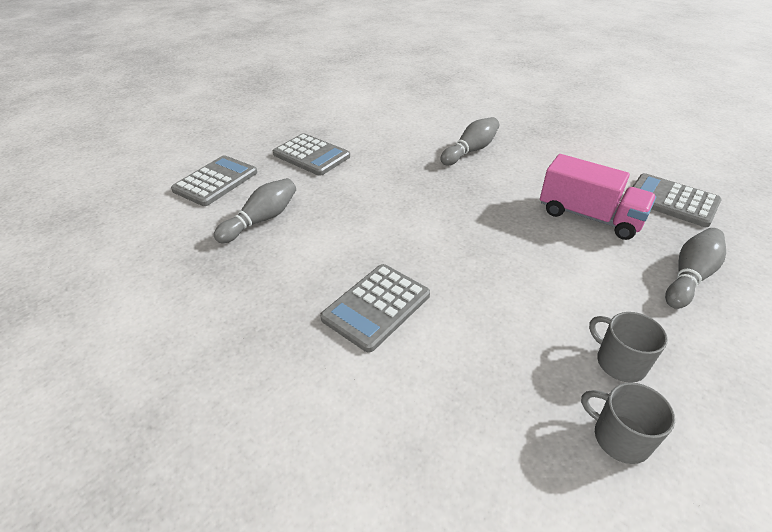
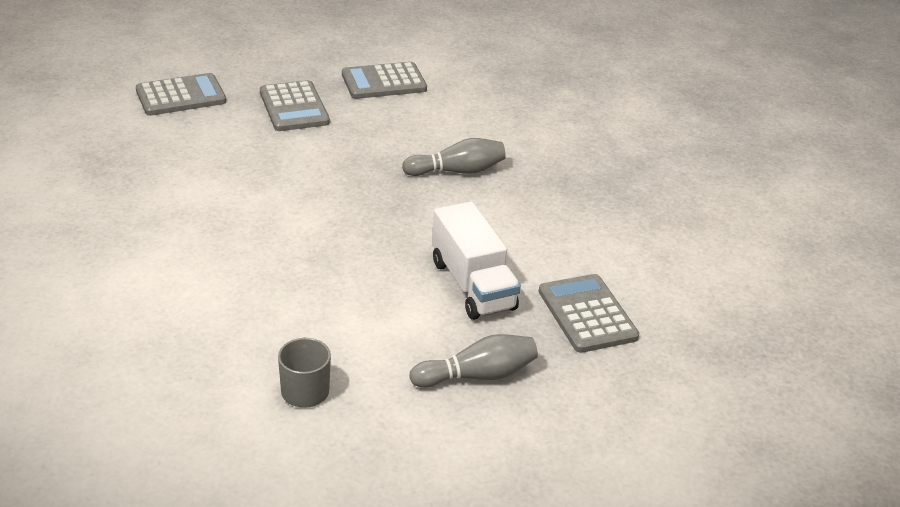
camera: 30 degrees right, 5 degrees down
grey bowling pin [214,178,296,244] -> none
grey calculator [320,264,430,353] -> grey calculator moved to [342,62,427,99]
pink truck [540,154,656,240] -> white truck [432,202,521,320]
grey mug [581,382,675,464] -> none

